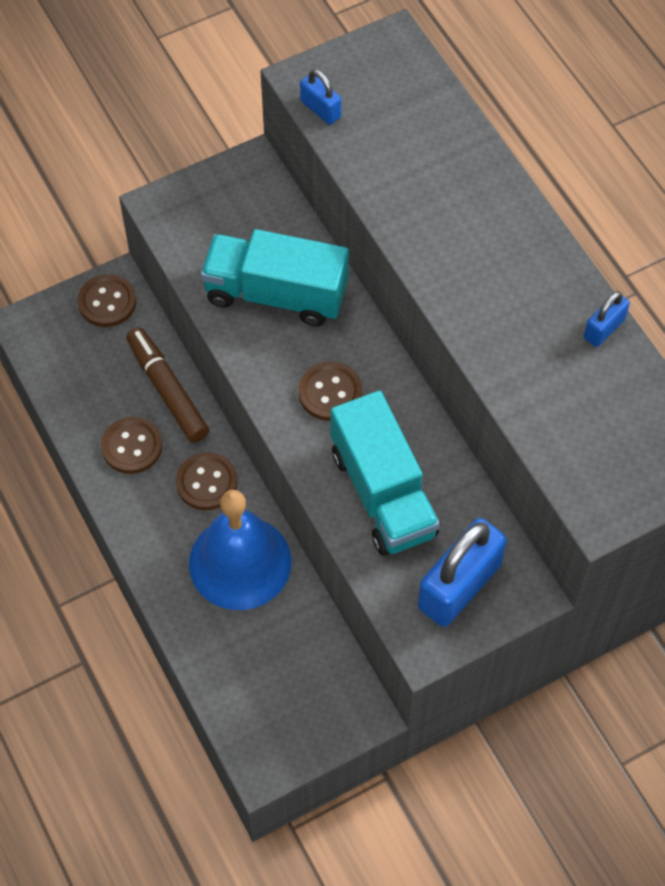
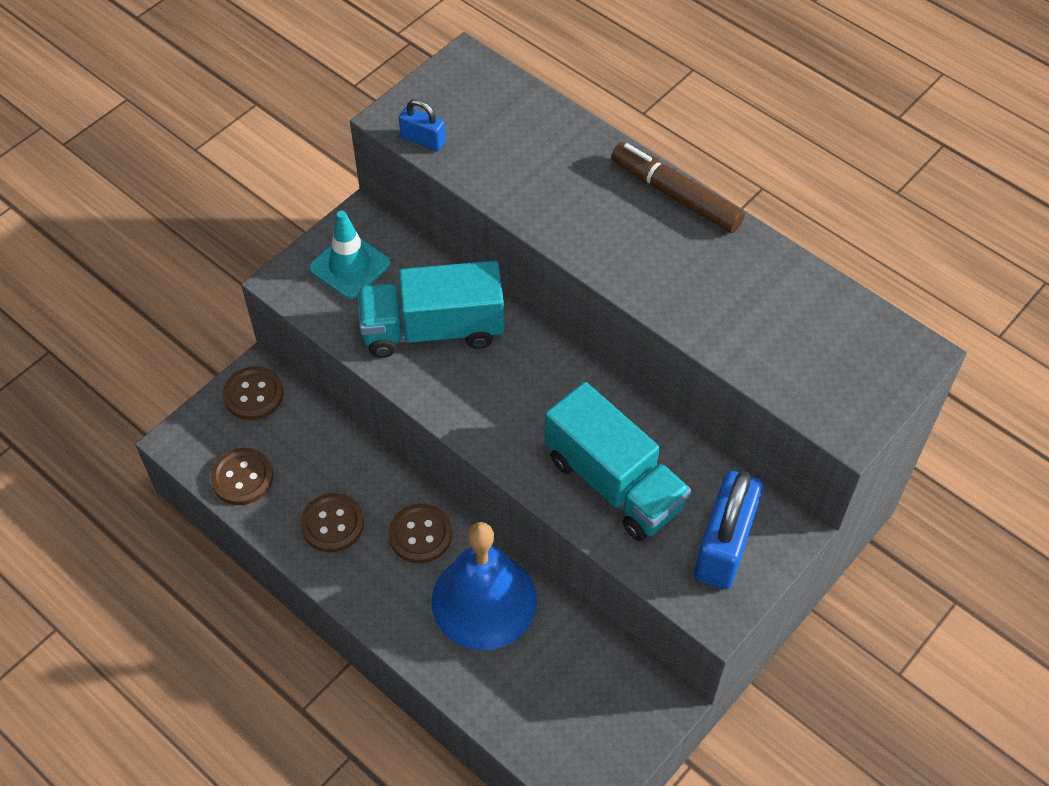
camera: 20 degrees left, 5 degrees down
brown marker [126,327,209,443] -> brown marker moved to [611,142,745,233]
brown button [299,362,362,421] -> brown button moved to [210,448,273,505]
blue padlock [584,291,630,347] -> none
none -> turquoise traffic cone [309,211,391,299]

